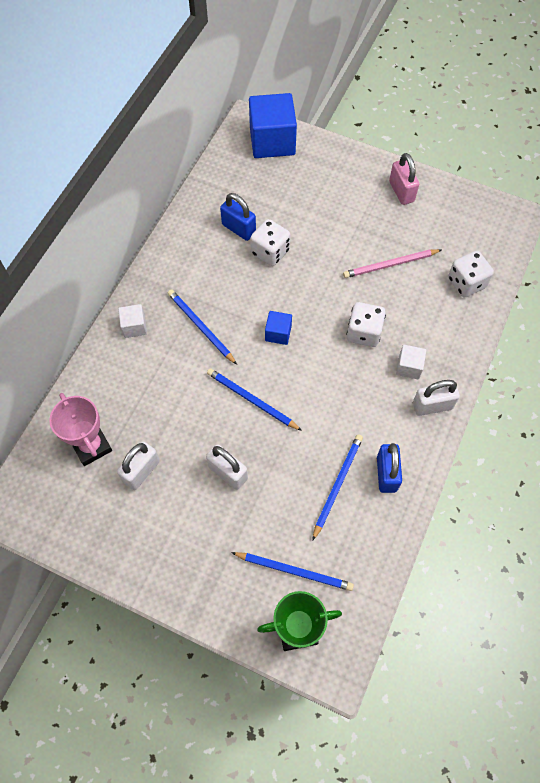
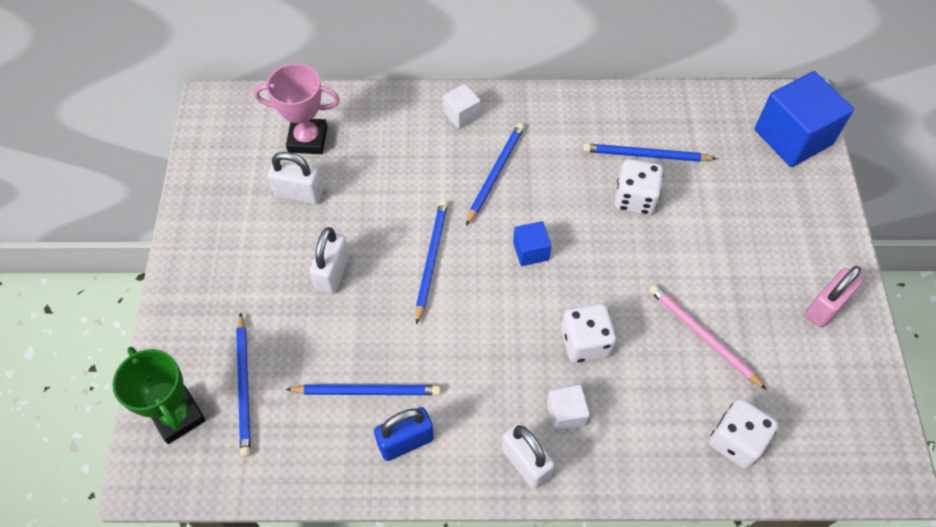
camera: 65 degrees right, 5 degrees down
pink trophy [49,393,112,466] -> pink trophy turned 60 degrees clockwise [254,64,340,154]
blue padlock [220,193,256,241] -> blue pencil [583,143,717,162]

